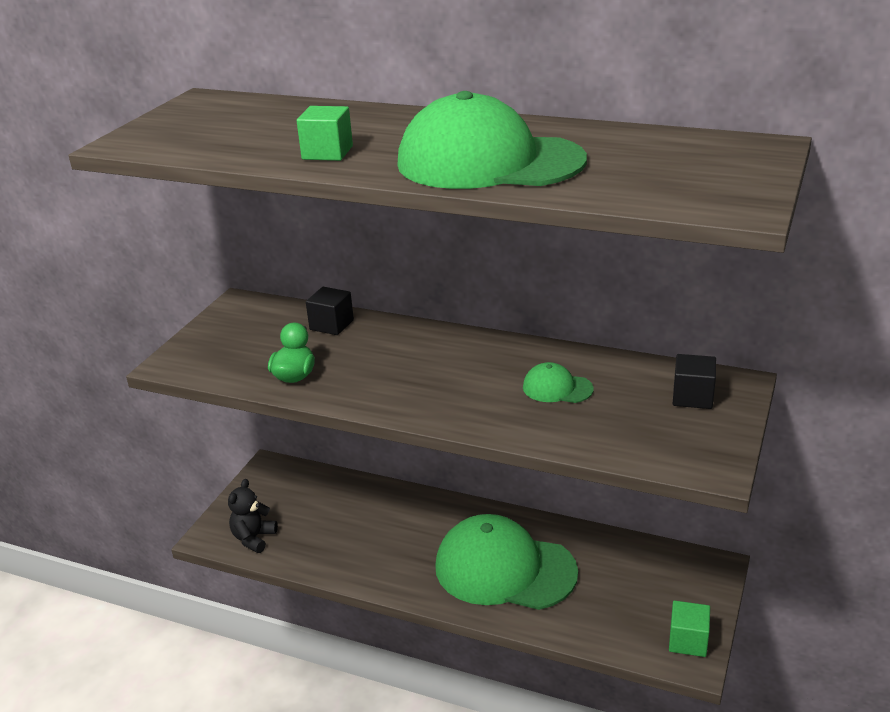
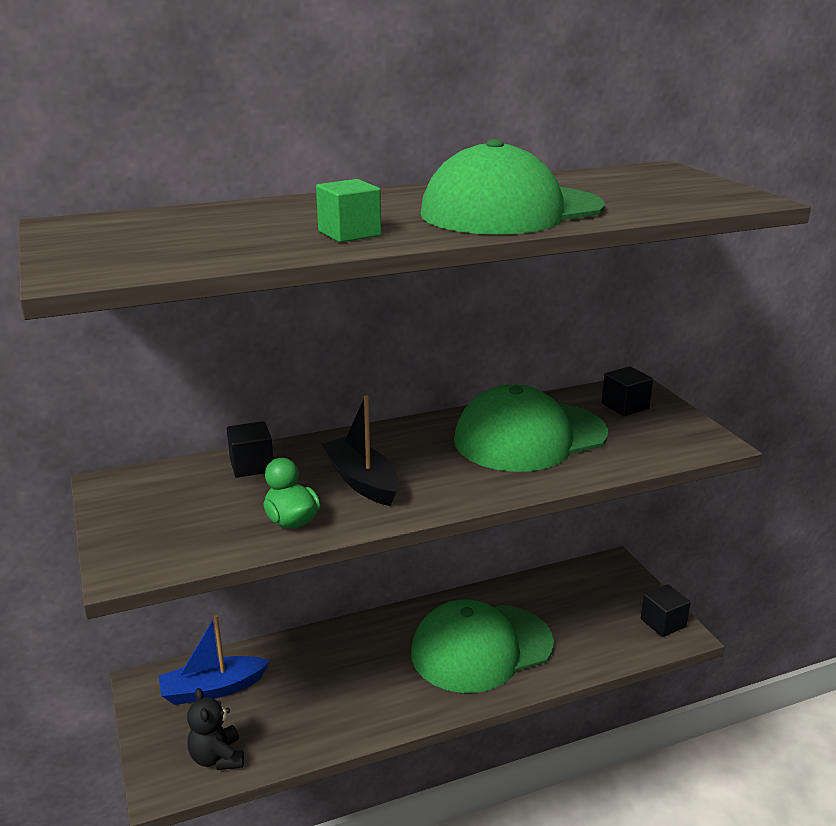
camera: 45 degrees left, 5 degrees down
green cap [523,362,594,403] -> green cap [454,384,608,472], size x2.31
green cube [669,601,710,657] -> black cube [641,584,691,637]
none -> blue boat [159,615,270,705]
none -> black boat [321,395,399,506]

